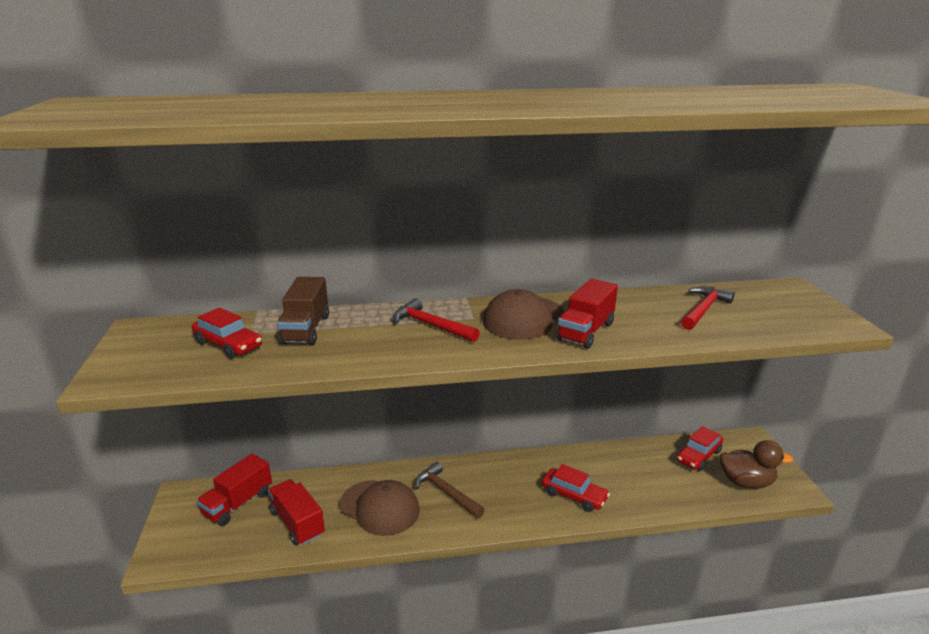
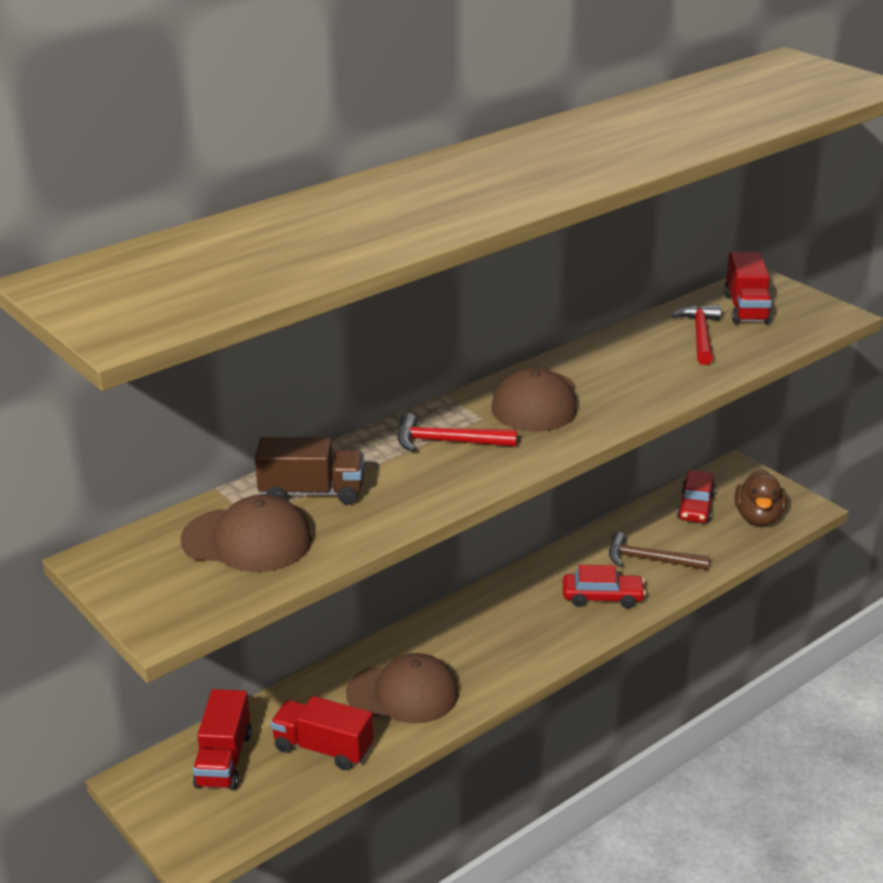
camera: 30 degrees left, 5 degrees up
red car [192,308,262,359] -> brown cap [180,494,312,572]
brown truck [277,277,329,345] -> brown truck turned 60 degrees counterclockwise [255,437,364,505]
brown hammer [415,462,485,518] -> brown hammer moved to [609,532,710,570]
red truck [556,278,618,349] -> red truck moved to [724,252,772,324]
brown duck [719,440,793,489] -> brown duck turned 120 degrees clockwise [735,469,787,526]

